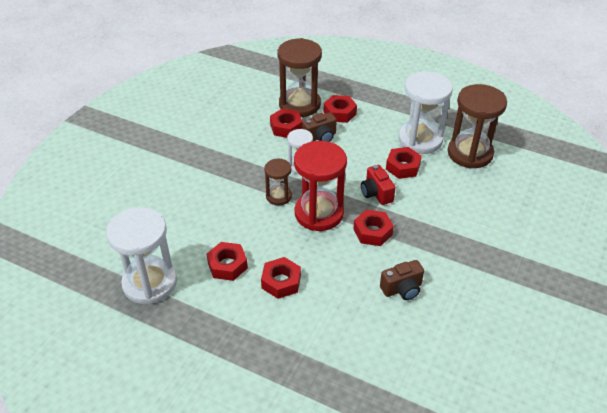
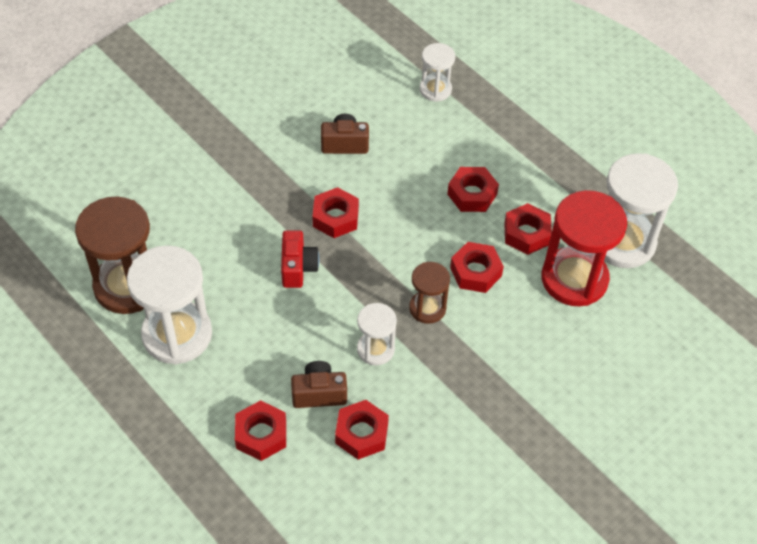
camera: 160 degrees left, 10 degrees up
brown hourglass [277,38,322,117] -> none
red hourglass [294,141,347,231] -> red hourglass moved to [541,190,627,306]
red nut [386,147,422,179] -> red nut moved to [450,242,504,293]
none -> white hourglass [419,43,455,102]

